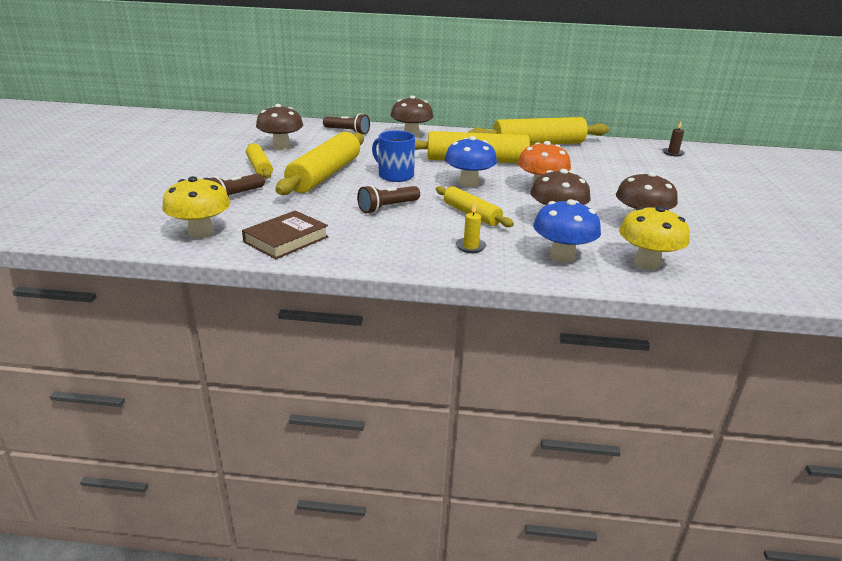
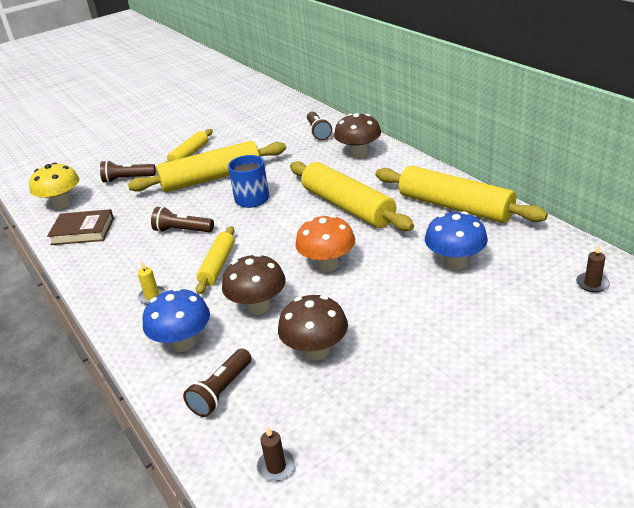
camera: 55 degrees right, 5 degrees up
brown mushroom [256,104,303,150] -> none
blue mushroom [445,136,497,187] -> blue mushroom moved to [425,211,488,270]
yellow mushroom [619,206,690,270] -> brown flashlight [183,349,251,417]
none -> brown candle [256,427,295,481]

